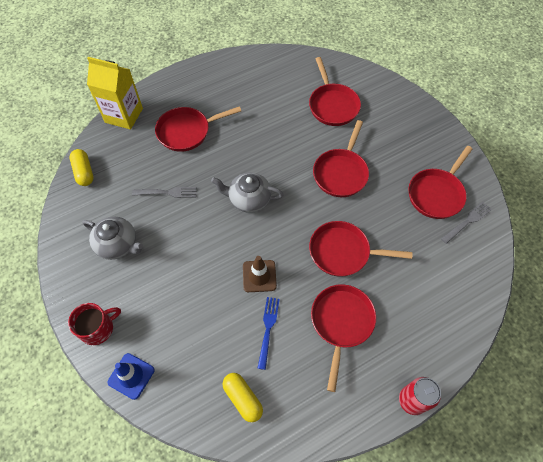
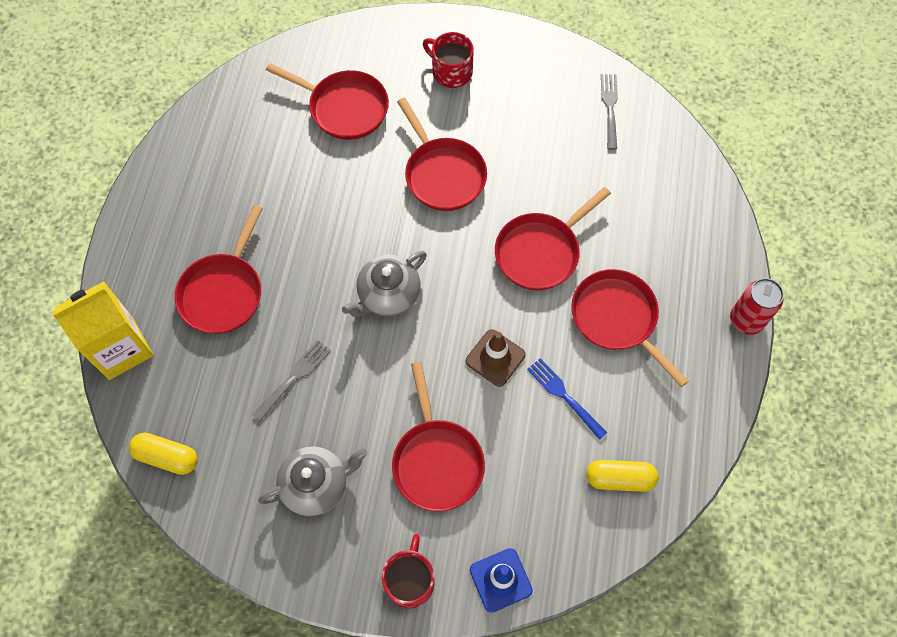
camera: 50 degrees left, 5 degrees up
red pan [408,146,473,219] -> red pan moved to [392,362,485,511]
none -> red mug [423,32,474,88]

